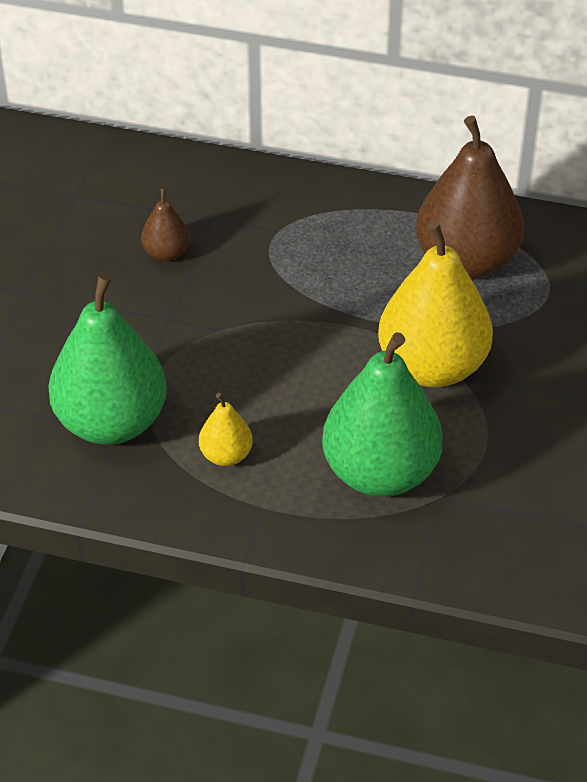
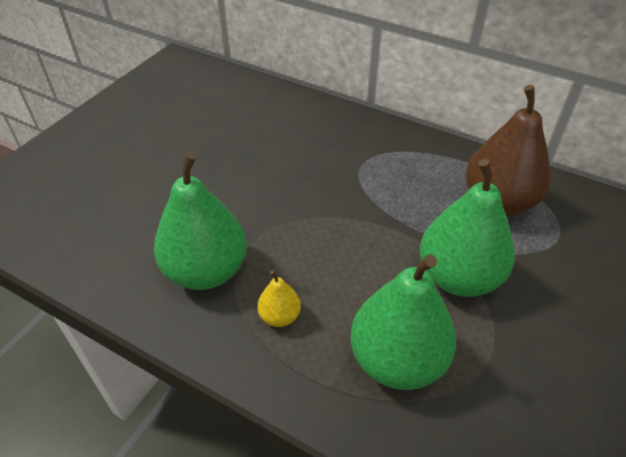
camera: 15 degrees right, 0 degrees up
brown pear [141,188,190,261] -> none
yellow pear [378,221,493,387] -> green pear [419,159,515,297]

